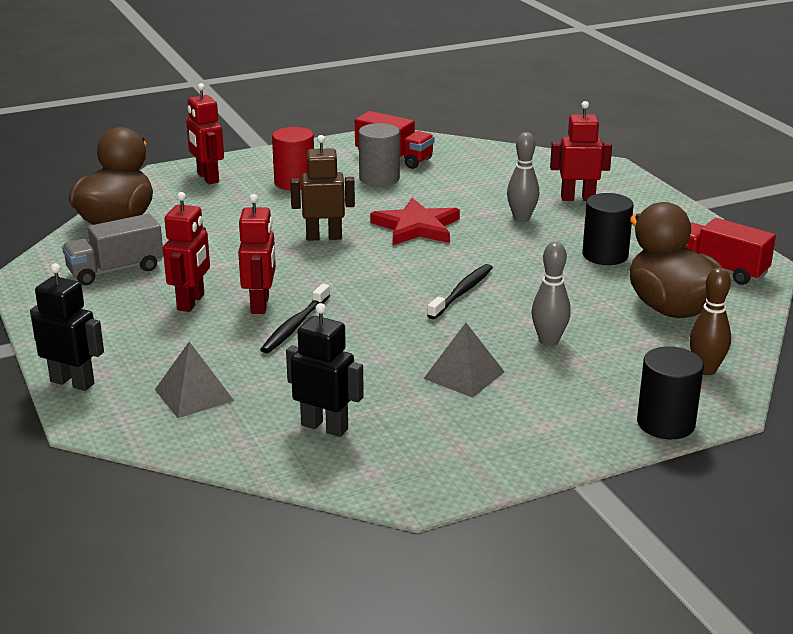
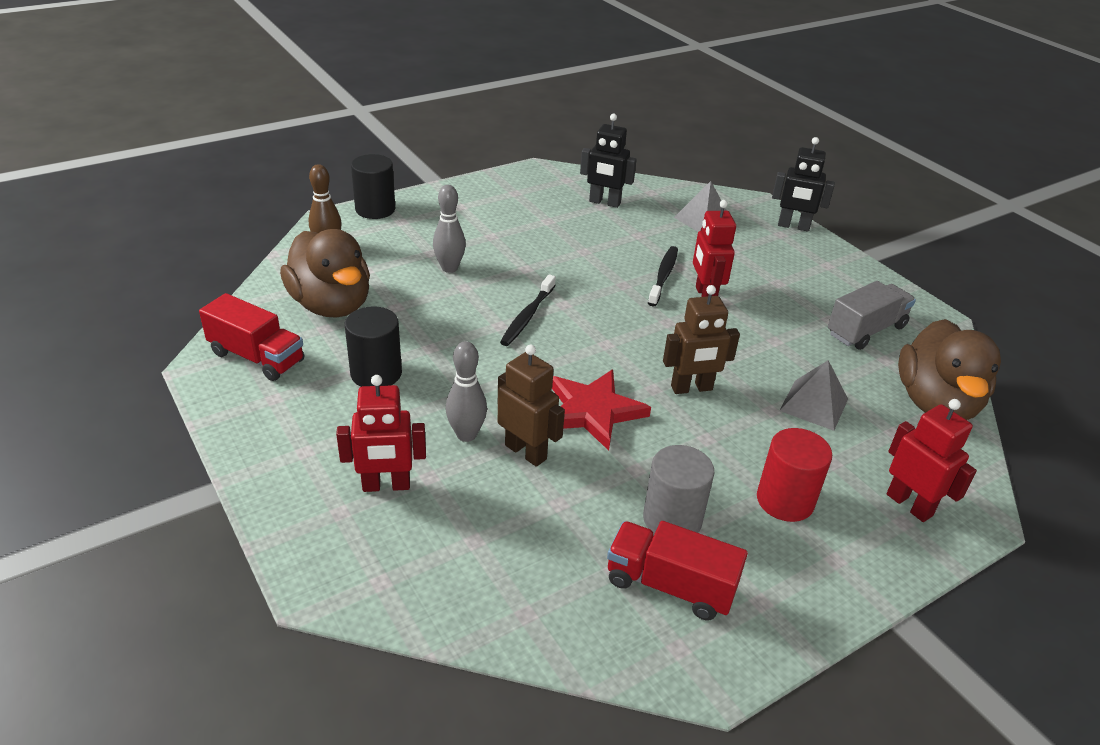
camera: 170 degrees right, 10 degrees up
red robot [163,192,210,312] -> none
grey pyramid [423,323,505,398] -> grey pyramid moved to [779,361,848,431]
none -> brown robot [498,344,565,467]

